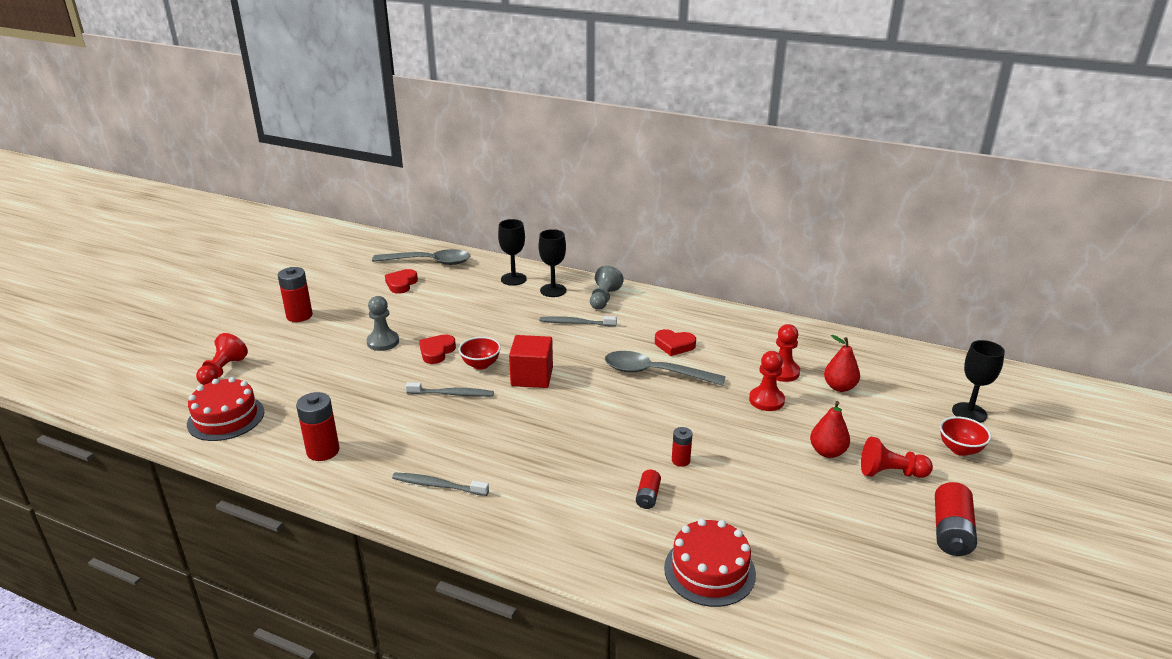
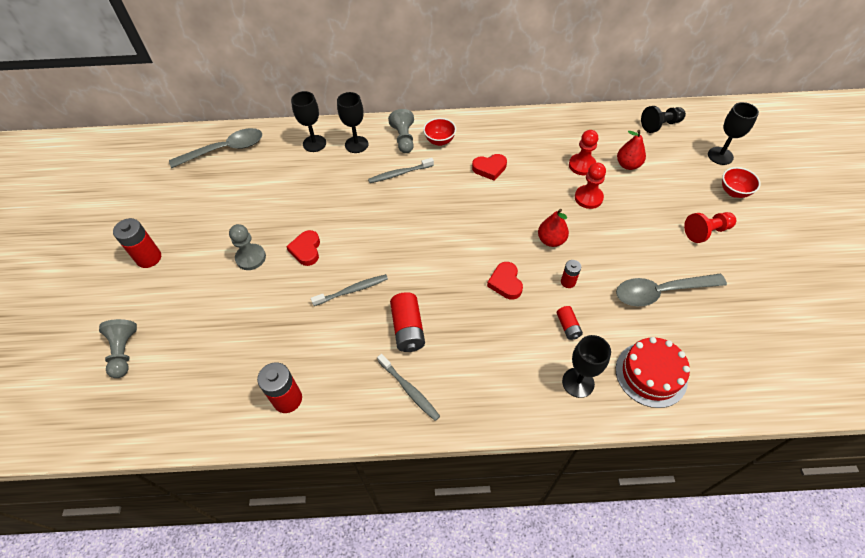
camera: 25 degrees left, 25 degrees up
red cake [187,377,264,441] -> none
red pawn [196,333,248,385] -> grey pawn [99,319,137,378]
red heart [385,269,418,294] -> red heart moved to [487,262,523,300]
grey toothbrush [392,472,489,496] -> grey toothbrush turned 120 degrees counterclockwise [377,354,440,421]
red bowl [459,337,501,370] -> red bowl moved to [423,118,456,146]
red cube [509,335,553,388] -> none
grey spoon [605,351,726,386] -> grey spoon moved to [616,274,727,306]
red pear [810,401,850,458] -> red pear moved to [538,209,569,247]
red battery [935,482,977,556] -> red battery moved to [390,292,425,352]
none -> black goblet [562,335,611,398]
none -> black pawn [641,106,686,133]

